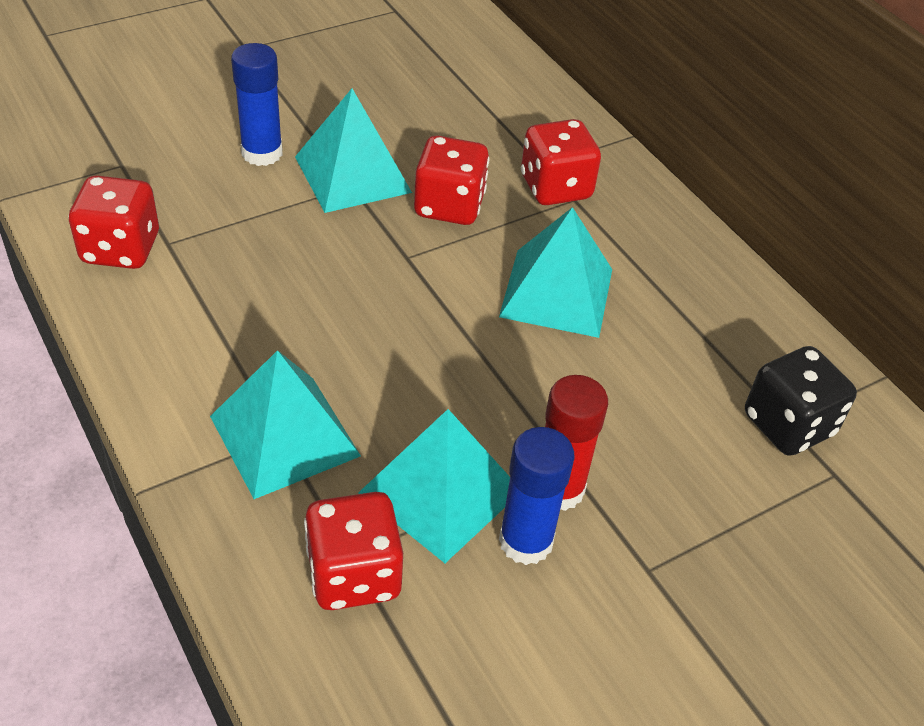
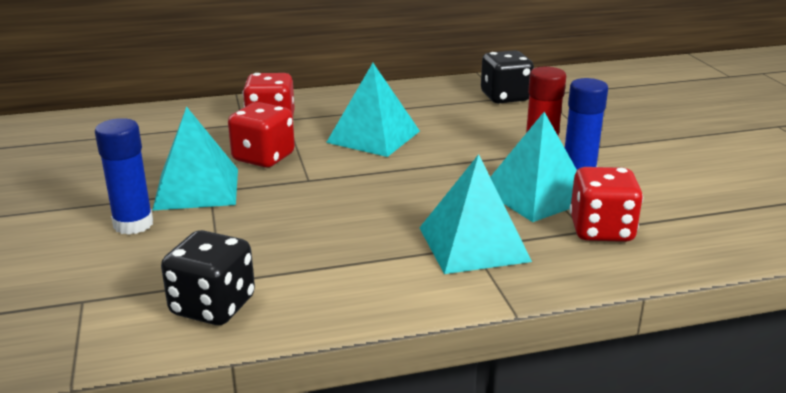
camera: 70 degrees left, 20 degrees down
red dice [68,175,159,269] -> black dice [161,230,255,325]

